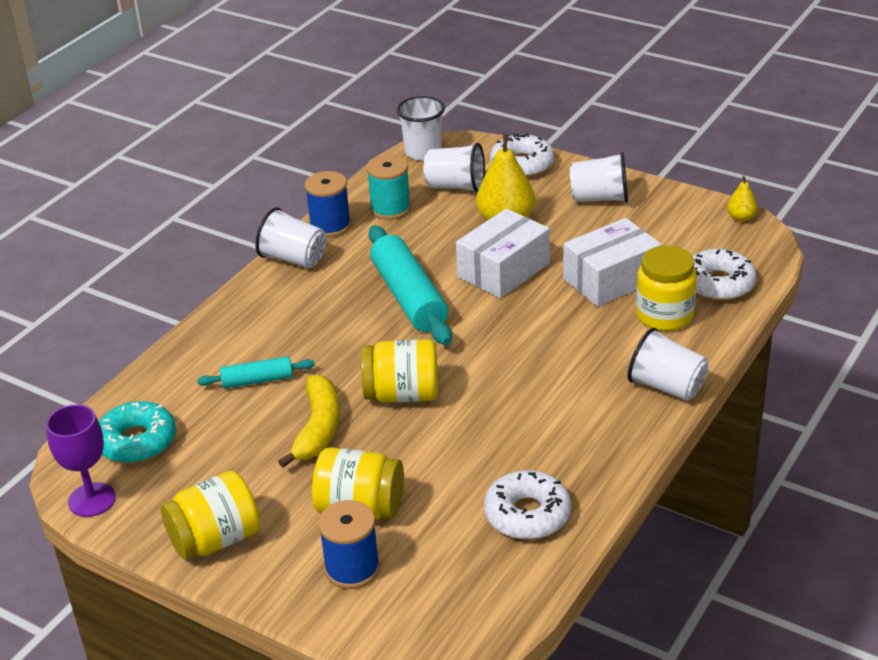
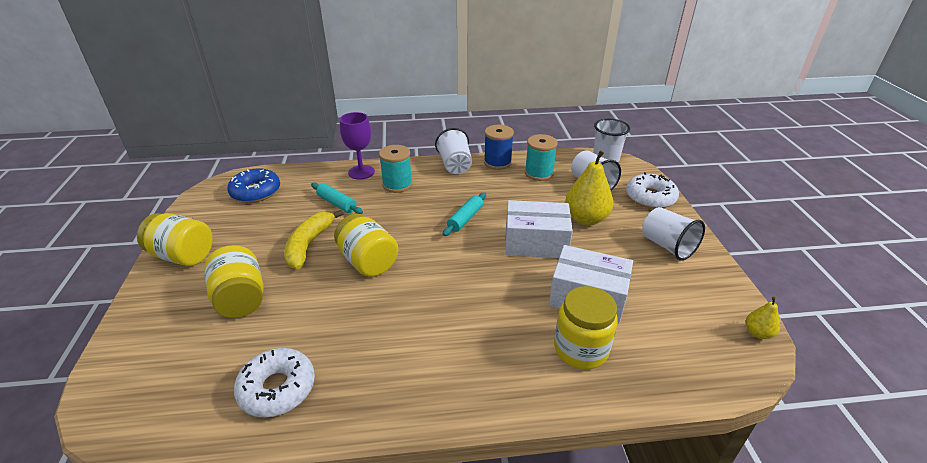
camera: 50 degrees right, 0 degrees up
purple goblet [46,404,116,517] -> purple goblet moved to [340,112,375,179]
turquoise donut [99,401,176,463] -> blue donut [227,168,280,203]
yellow banana [278,375,339,468] -> yellow banana turned 135 degrees clockwise [284,210,344,269]
blue spool [318,500,380,589] -> none
turquoise rolling pin [369,225,452,345] -> turquoise rolling pin [443,192,486,236], size x0.53
white cup [627,328,708,401] -> none
white donut [692,249,756,301] -> none
none -> turquoise spool [379,145,412,193]

